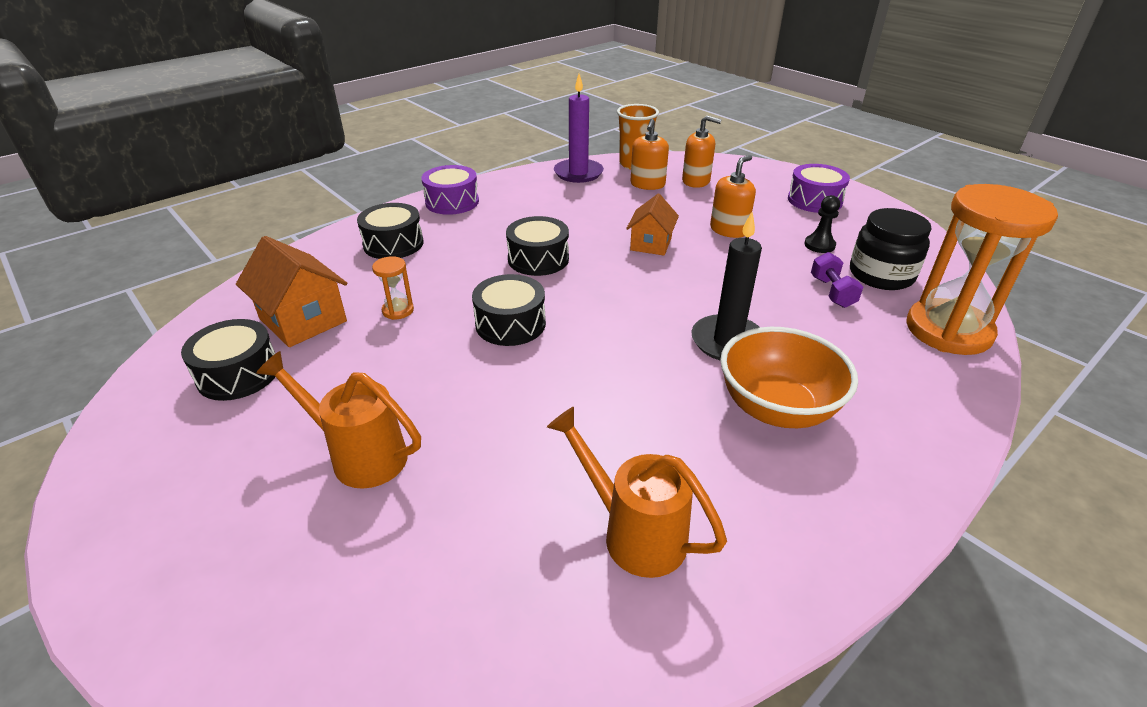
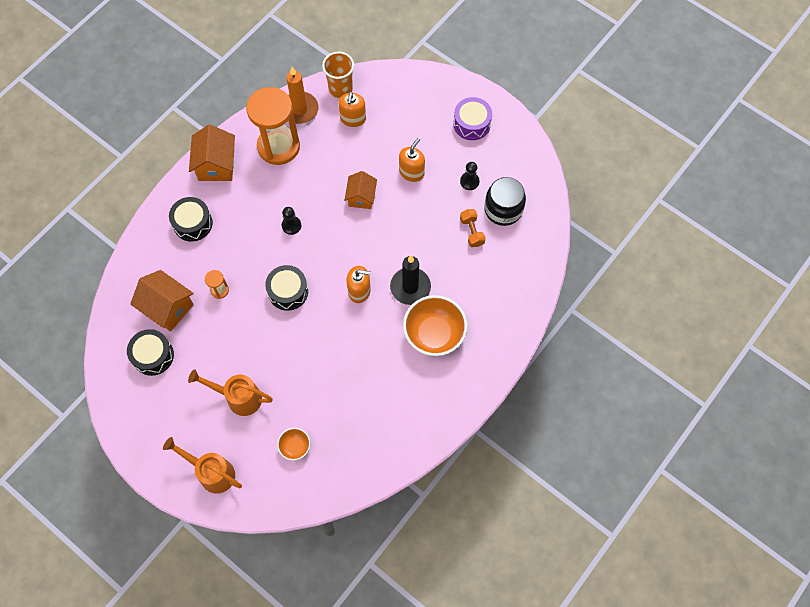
camera: 10 degrees left, 30 degrees up
purple drum [422,165,479,215] -> orange house [189,125,235,181]
black drum [506,216,569,276] -> black pawn [282,207,301,235]
orange watering can [547,407,727,578] -> orange watering can moved to [163,437,242,494]
purple candle [554,74,604,183] -> orange candle [286,67,319,124]
orange soap dispenser [682,115,722,188] -> orange soap dispenser moved to [346,266,371,303]
purple dumbbell [811,252,863,308] -> orange dumbbell [460,209,486,247]
orange hourglass [906,184,1058,355] -> orange hourglass moved to [246,87,300,165]
none -> orange bowl [277,428,310,461]

